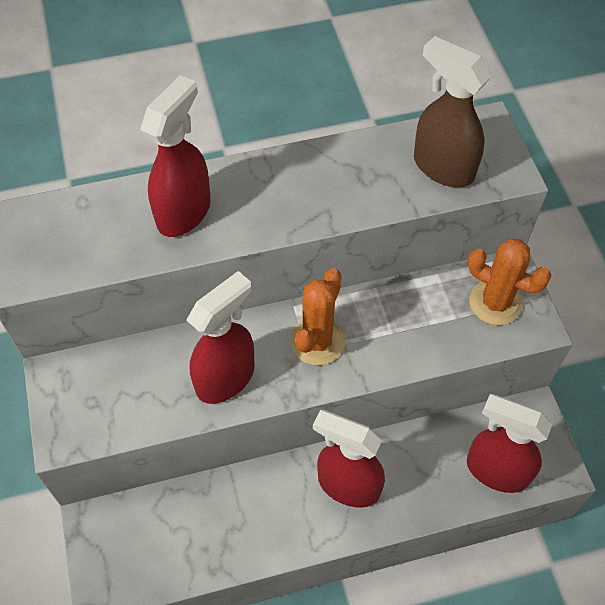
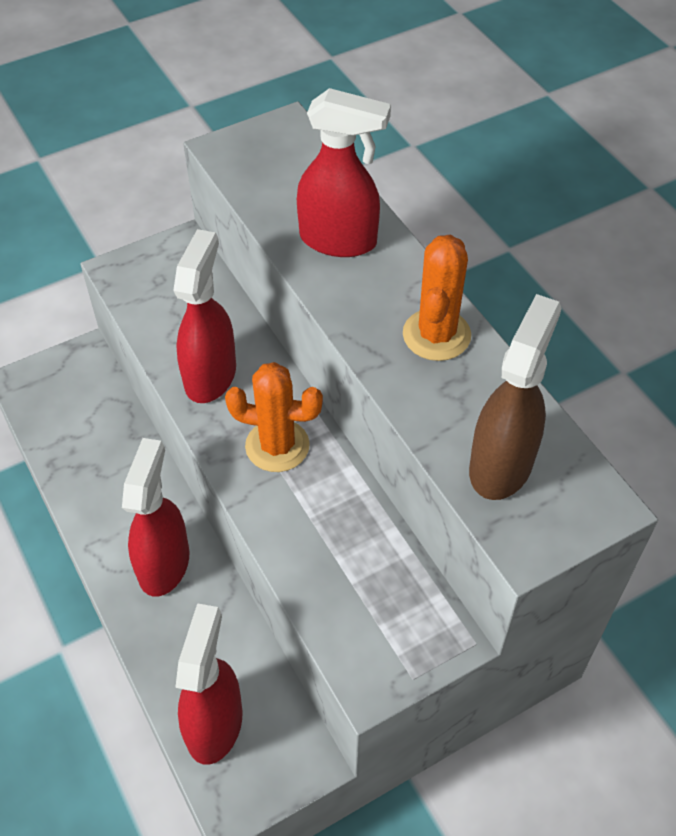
camera: 75 degrees right, 5 degrees down
red spray bottle [187,271,254,404] -> red spray bottle turned 105 degrees counterclockwise [173,229,236,403]
orange cactus [468,238,552,325] -> orange cactus moved to [403,235,471,361]

